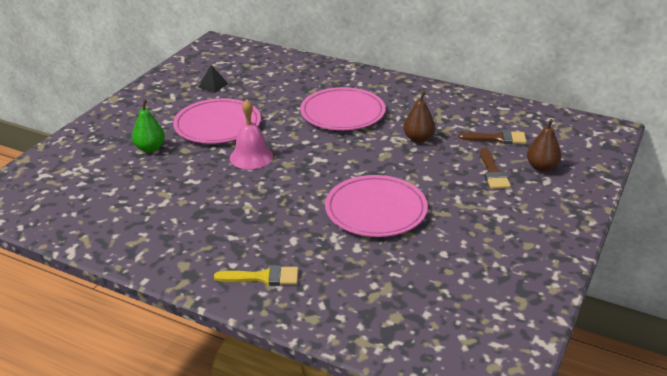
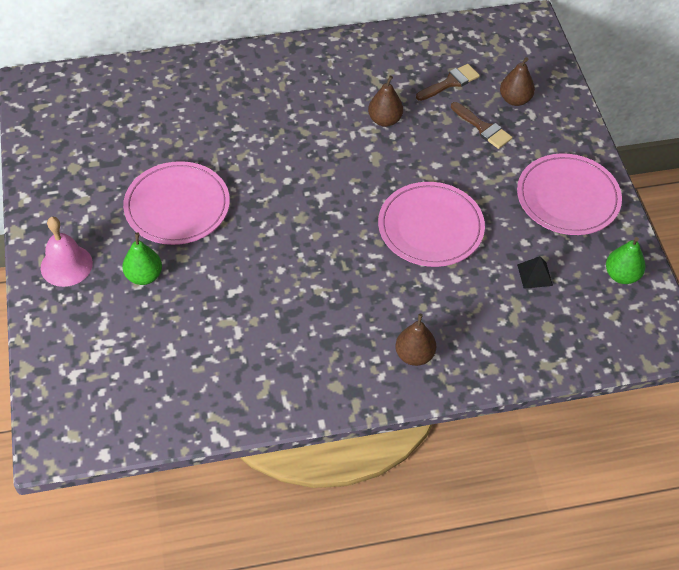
camera: 40 degrees left, 20 degrees up
black pyramid [198,65,228,93] -> black pyramid moved to [517,256,553,289]
yellow brush [214,265,298,286] -> brown pear [395,314,436,366]
pink bell [230,99,273,169] -> pink bell moved to [41,217,93,287]
pink plate [300,87,385,130] -> pink plate moved to [517,153,622,235]
none -> green pear [606,237,646,284]

